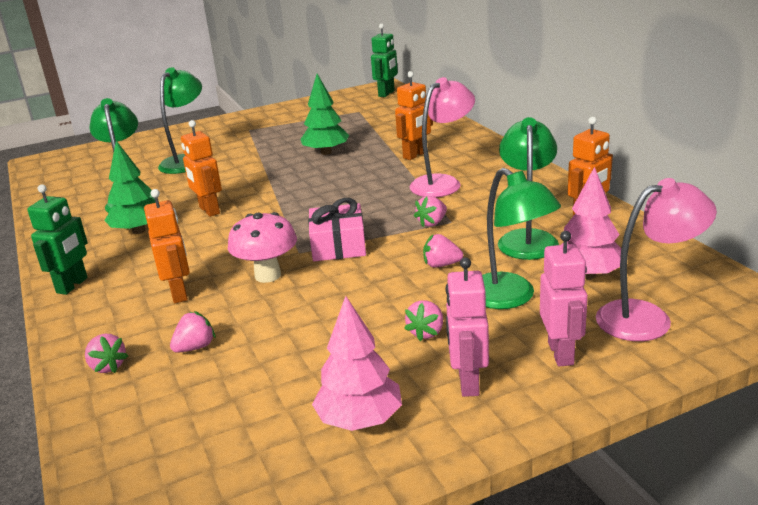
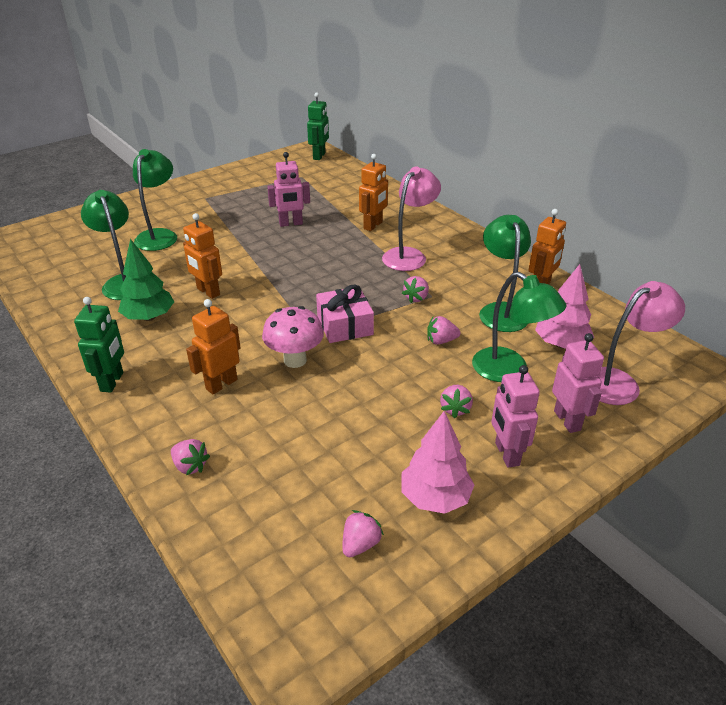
camera: 15 degrees left, 10 degrees up
orange robot [144,189,190,303] -> orange robot turned 105 degrees counterclockwise [186,299,241,394]
pink strawberry [170,311,216,353] -> pink strawberry moved to [342,510,384,557]
green tree [300,74,349,155] -> pink robot [267,152,310,227]

